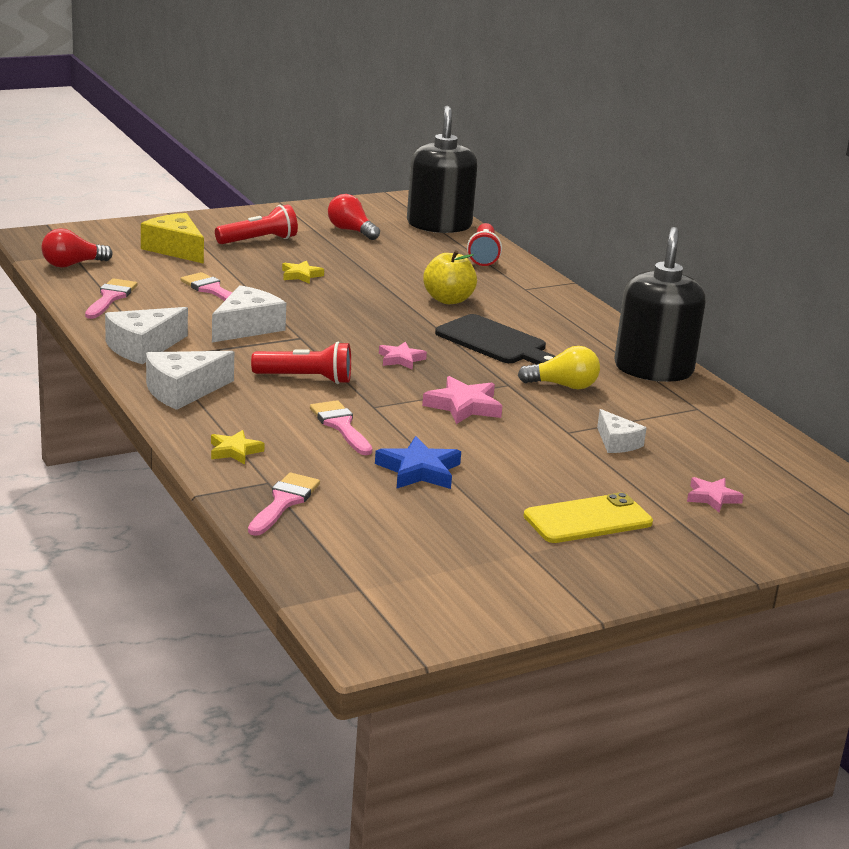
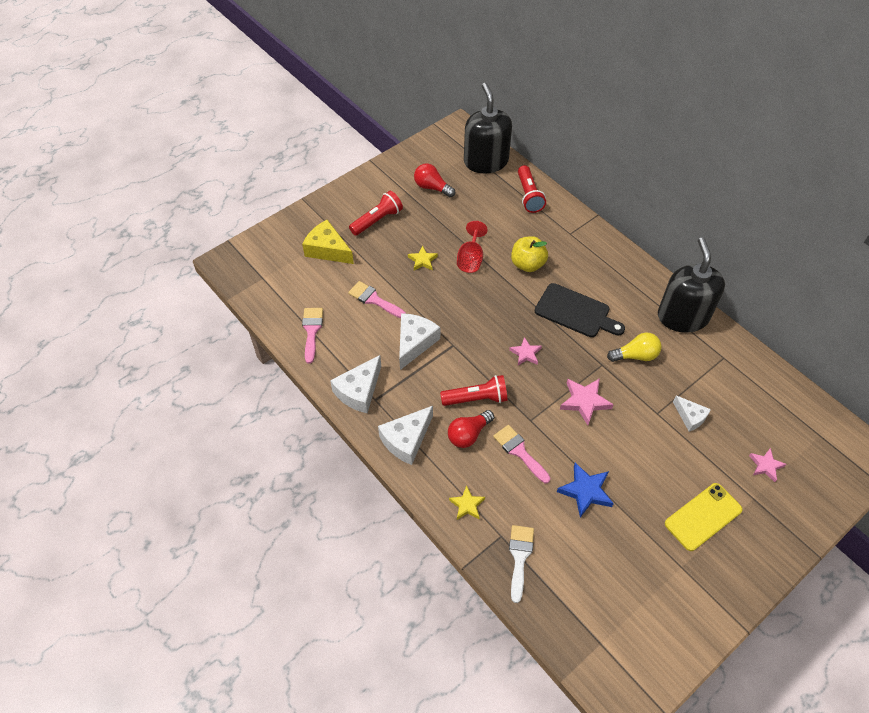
camera: 10 degrees left, 30 degrees up
red light bulb [41,228,113,268] -> red light bulb moved to [448,410,494,448]
pink brush [248,473,320,536] -> white brush [509,525,534,603]
none -> red goblet [457,221,488,273]

